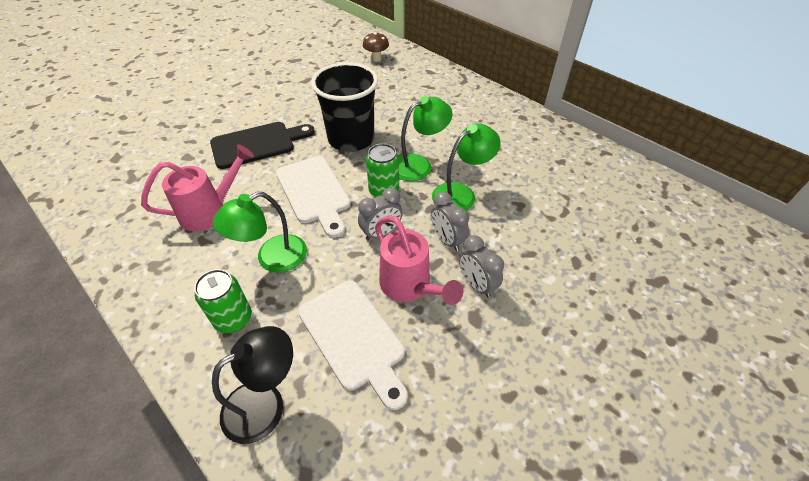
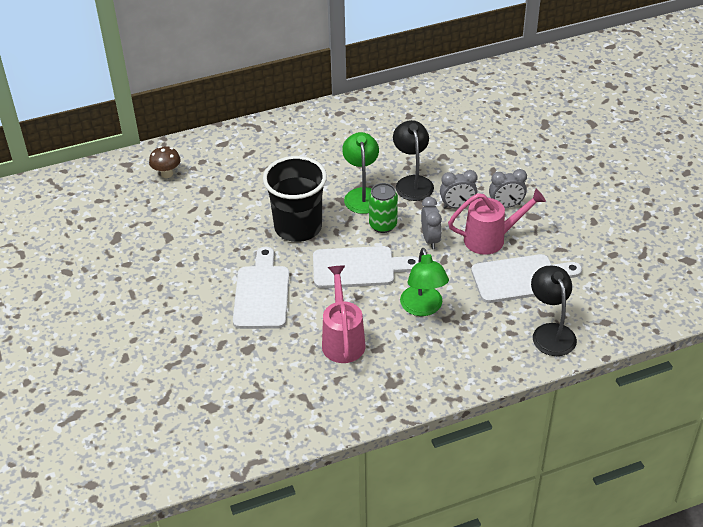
camera: 65 degrees left, 5 degrees down
green can [194,269,252,333] -> none
black cutting board [210,122,315,169] -> white cutting board [233,247,289,329]
green lamp [432,124,501,211] -> black lamp [393,120,434,201]

